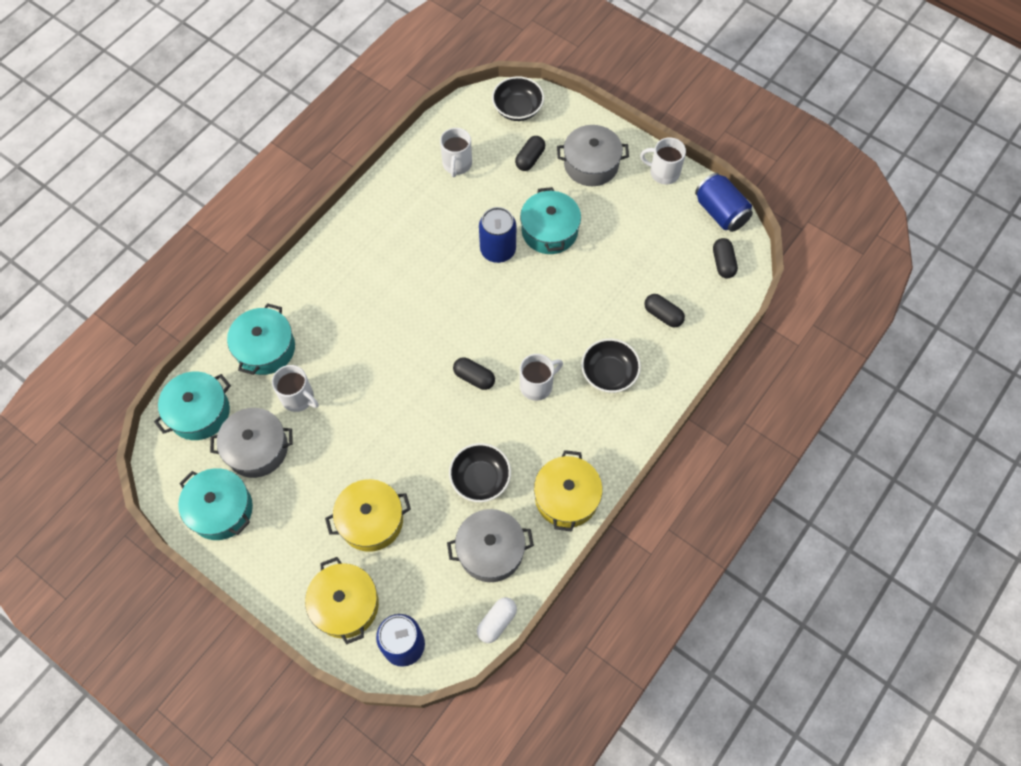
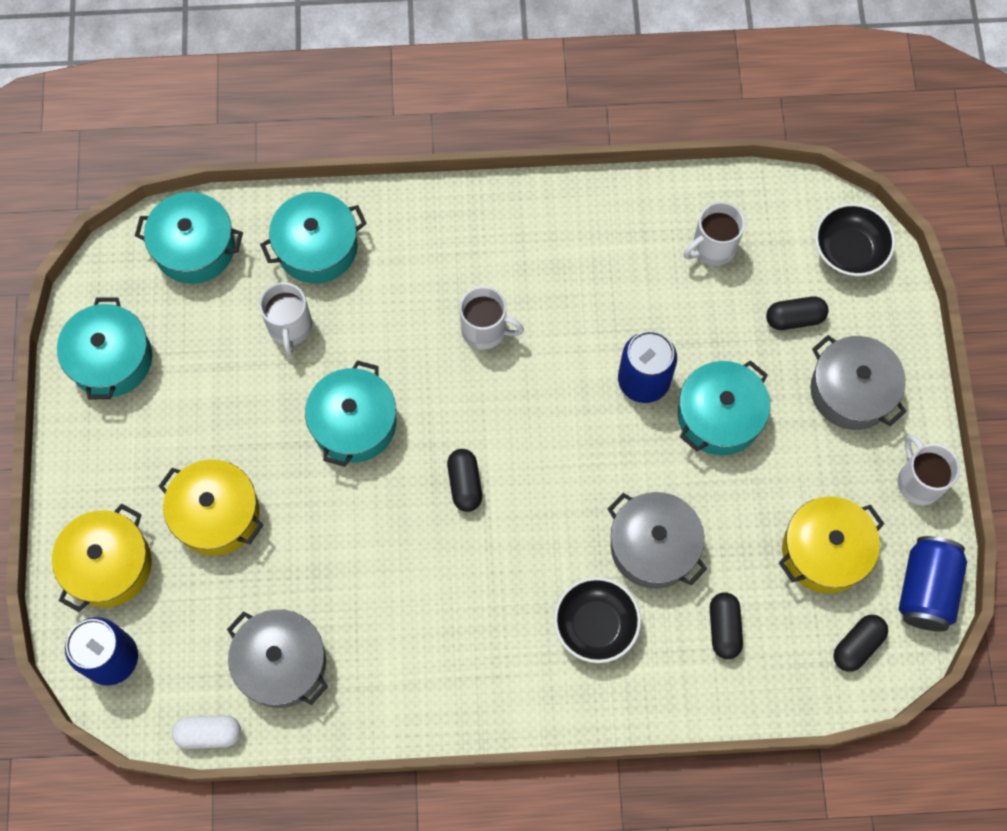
camera: 50 degrees right, 5 degrees up
grey pot [210,408,293,478] -> grey pot moved to [608,492,707,589]
black bowl [449,443,511,502] -> none
white mug [520,354,563,401] -> white mug moved to [460,286,524,349]
yellow pot [534,450,603,532] -> yellow pot moved to [779,497,885,593]
none -> turquoise pot [305,360,396,467]

